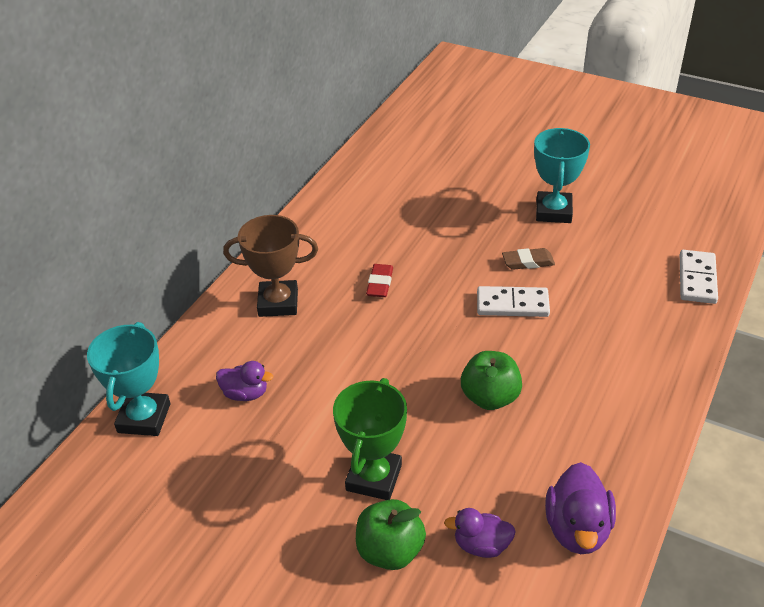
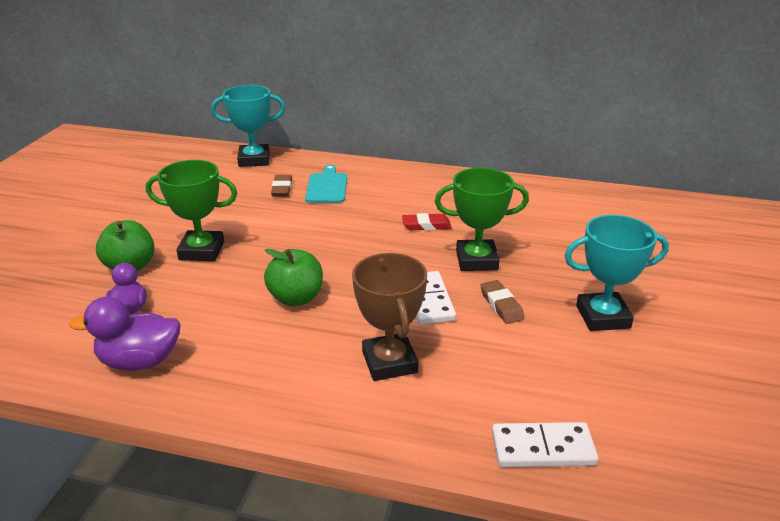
camera: 75 degrees right, 10 degrees down
purple duck [216,361,273,401] -> brown eraser [271,175,292,197]
brown trophy [223,215,318,317] -> brown trophy moved to [352,253,427,381]
none -> turquoise cutting board [305,165,347,203]
none -> green trophy [435,168,529,271]

